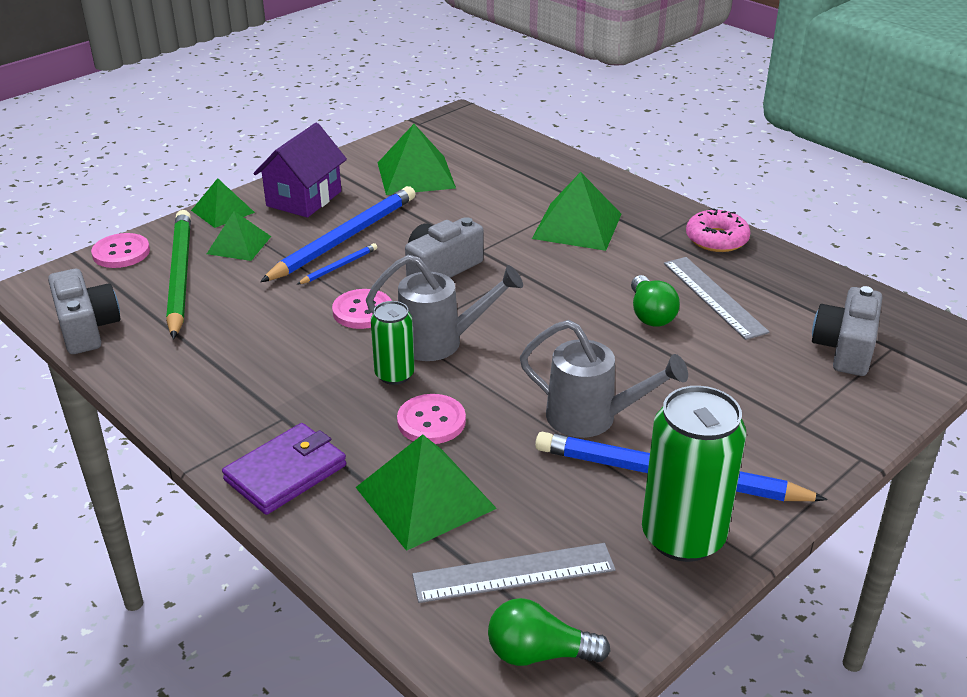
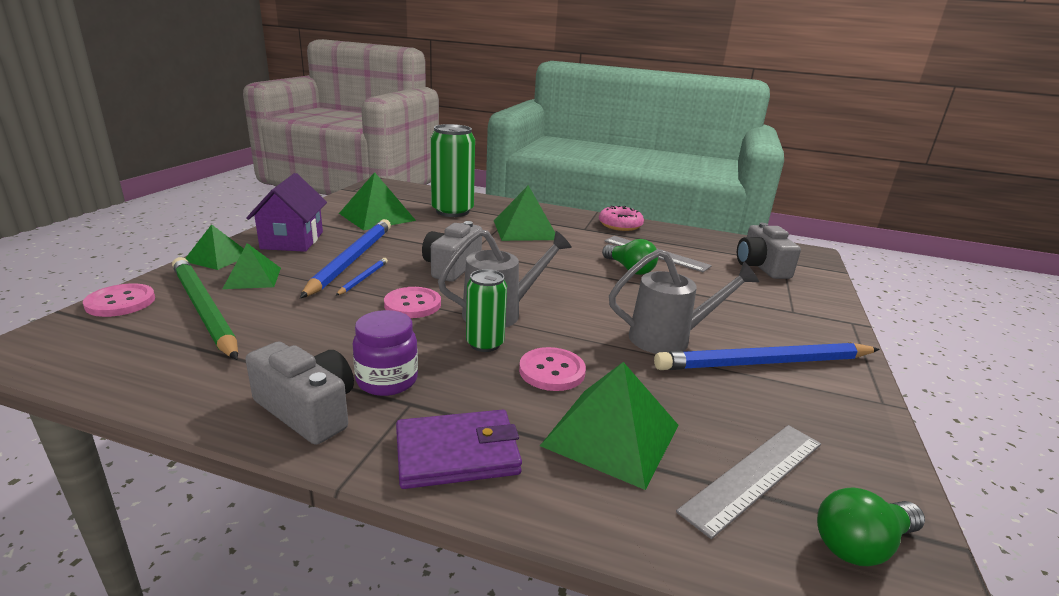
camera: 30 degrees left, 10 degrees down
grey camera [48,269,121,354] -> grey camera moved to [246,342,354,445]
purple wallet [222,423,346,515] -> purple wallet turned 60 degrees clockwise [396,410,522,489]
green can [642,386,746,562] -> green can moved to [430,124,475,217]
none -> purple jar [353,310,418,396]

